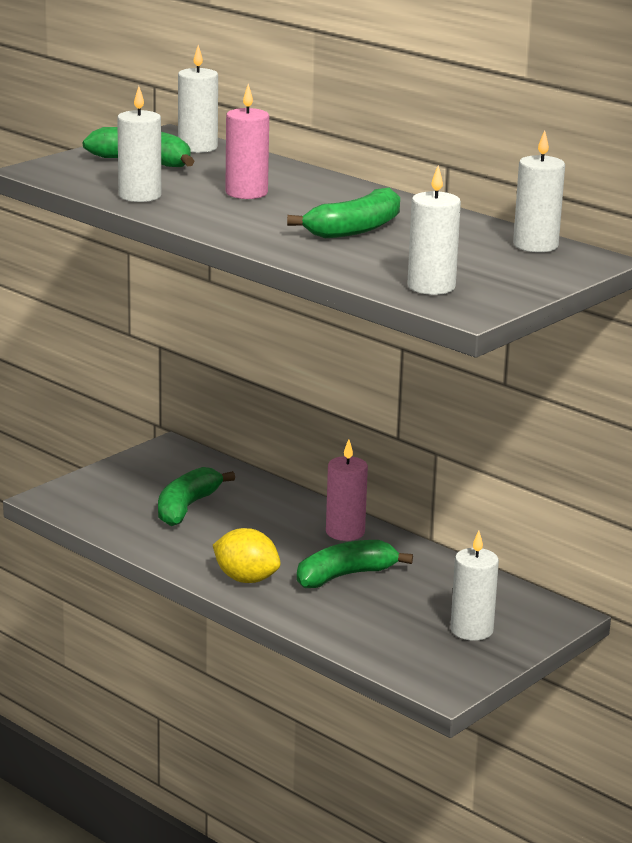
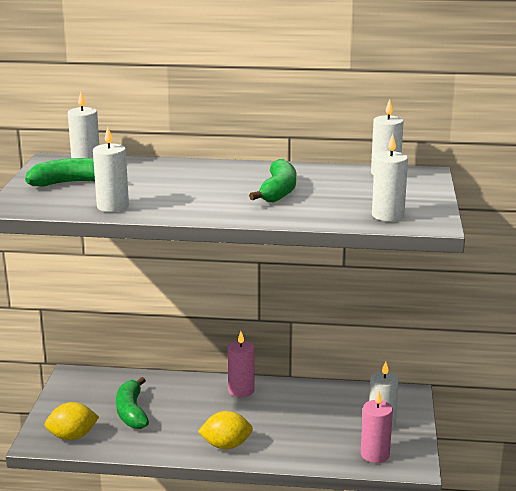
camera: 35 degrees left, 0 degrees up
pink candle [225,84,269,199] -> pink candle moved to [361,391,393,463]
green banana [297,540,413,588] -> none
none -> yellow lemon [45,402,99,440]

